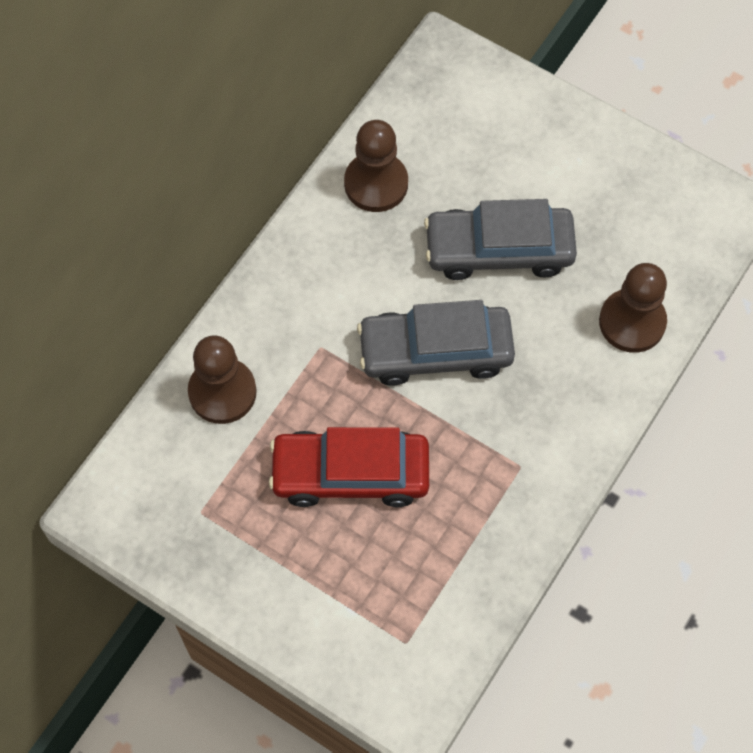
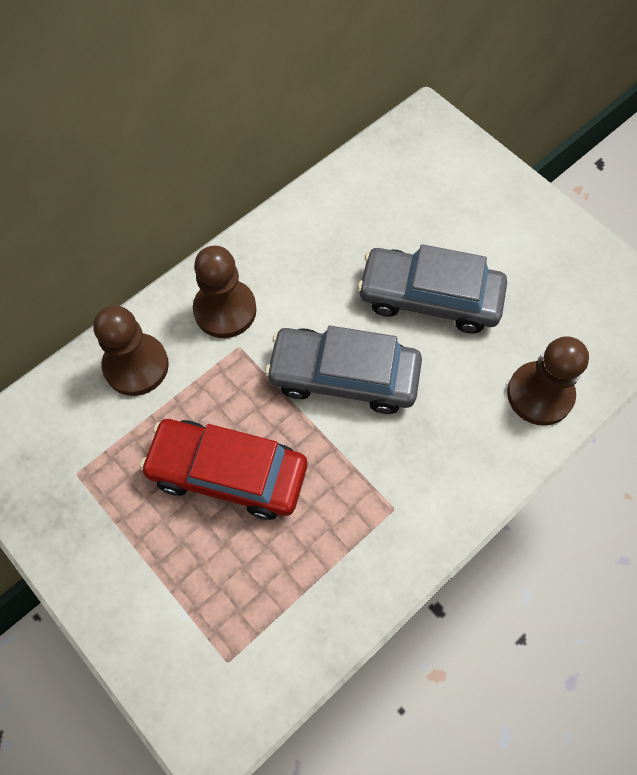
camera: 15 degrees right, 0 degrees up
brown pawn [344,120,408,212] -> brown pawn moved to [193,246,257,338]

